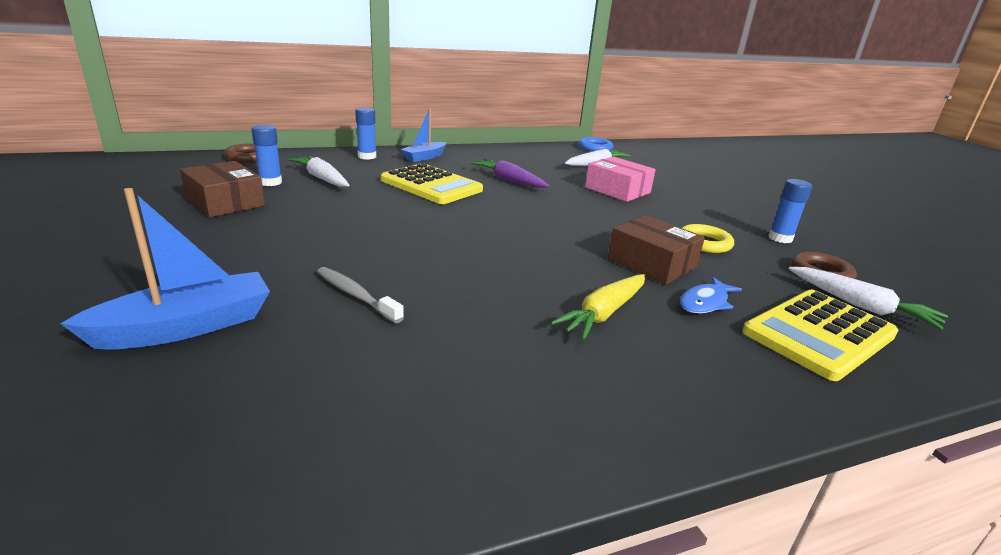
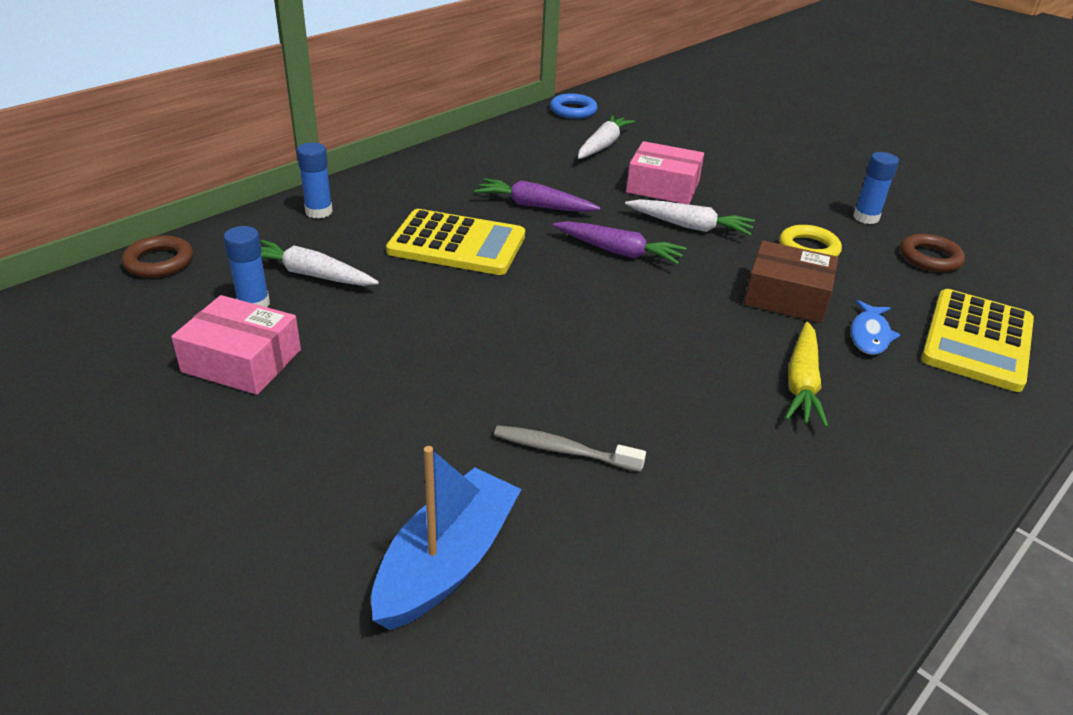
camera: 25 degrees left, 10 degrees up
brown box [180,161,265,217] -> pink box [171,295,301,395]
blue boat [401,108,446,162] -> none
white carrot [789,267,948,330] -> white carrot moved to [625,199,755,236]
none -> purple carrot [553,221,686,264]

